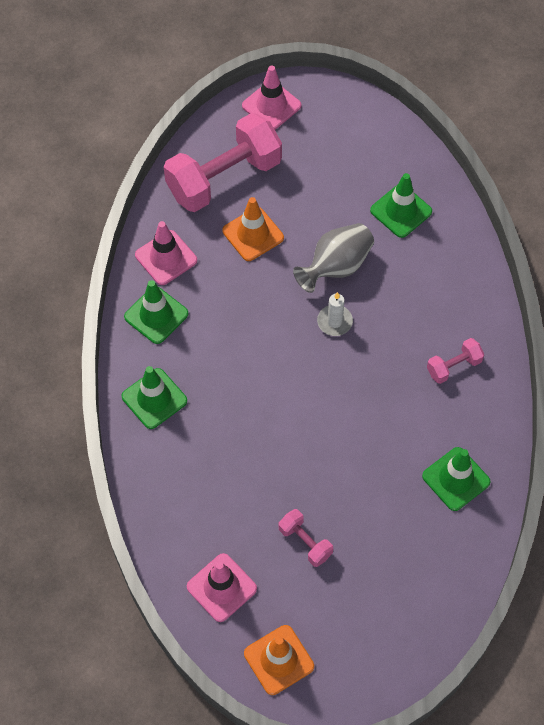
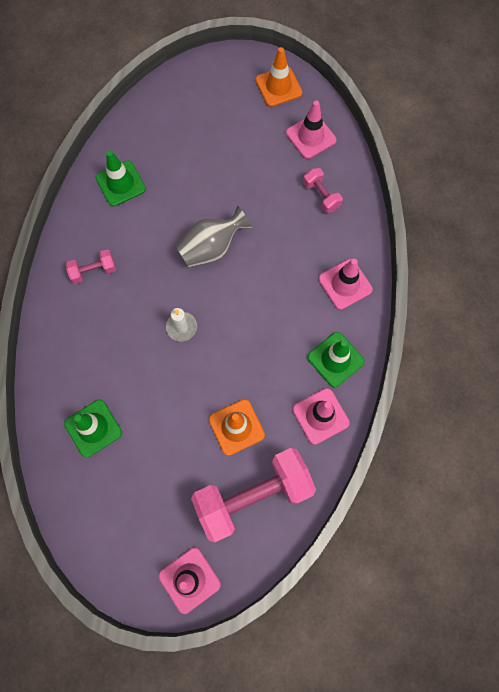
camera: 170 degrees left, 10 degrees up
green traffic cone [122,366,187,429] -> pink traffic cone [318,259,373,310]
pink dumbbell [279,509,333,567] -> pink dumbbell moved to [303,168,343,213]
grey vase [293,223,374,293] -> grey vase moved to [176,206,252,267]

